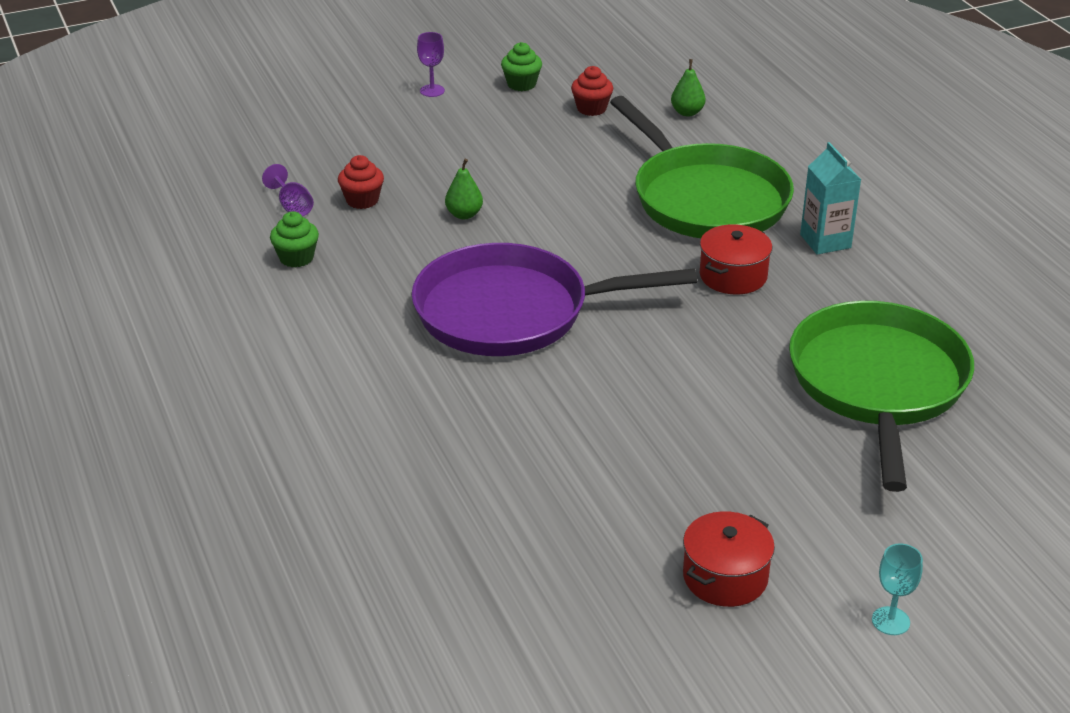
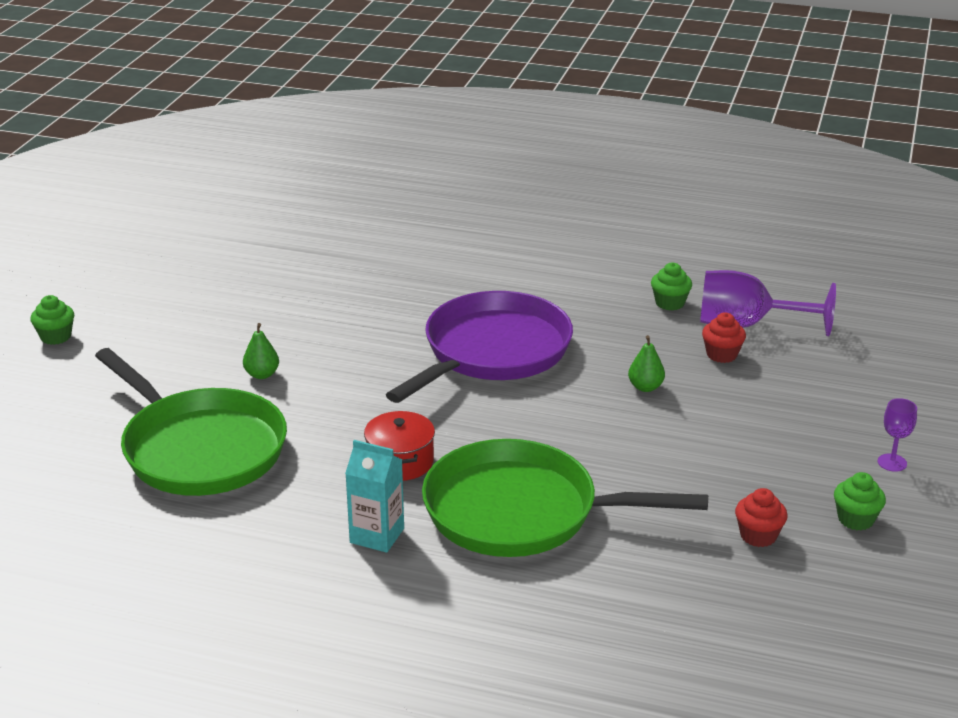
camera: 130 degrees right, 5 degrees down
purple goblet [262,164,314,217] -> purple goblet [700,270,836,336], size x2.11
green pear [671,59,706,117] -> green pear moved to [243,323,279,379]
red pot [683,511,775,607] -> none
turquoise goblet [872,543,923,635] -> green cupcake [30,295,74,345]

